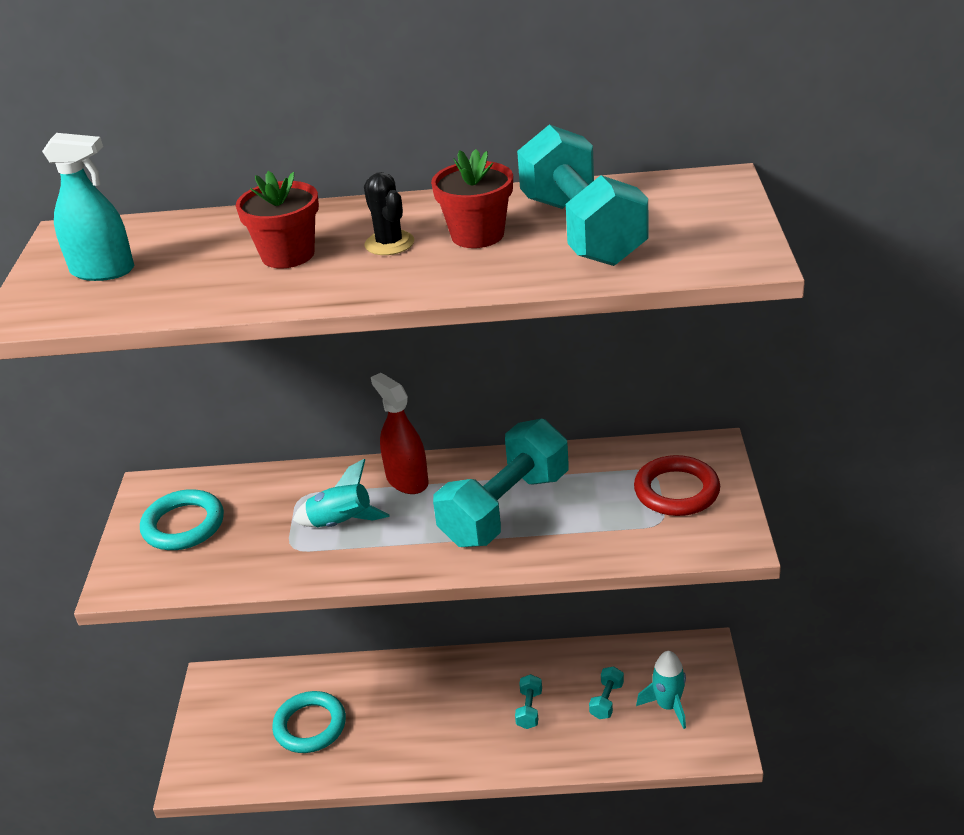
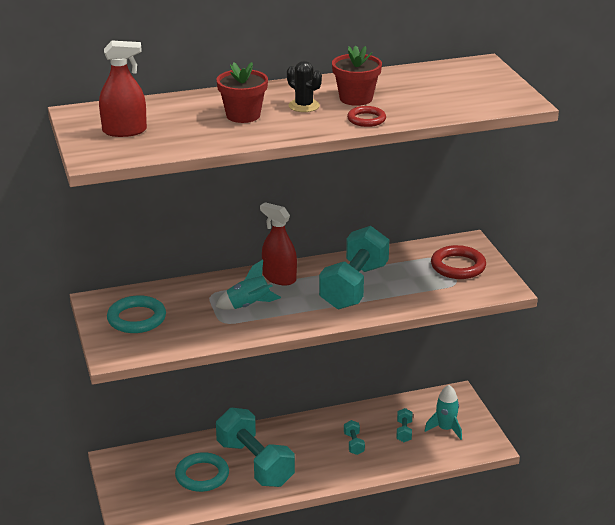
camera: 20 degrees left, 5 degrees down
turquoise spray bottle [42,133,134,281] -> red spray bottle [99,41,147,137]
turquoise dumbbell [517,124,648,266] -> turquoise dumbbell moved to [216,408,295,487]
none -> red ring [347,106,386,127]

